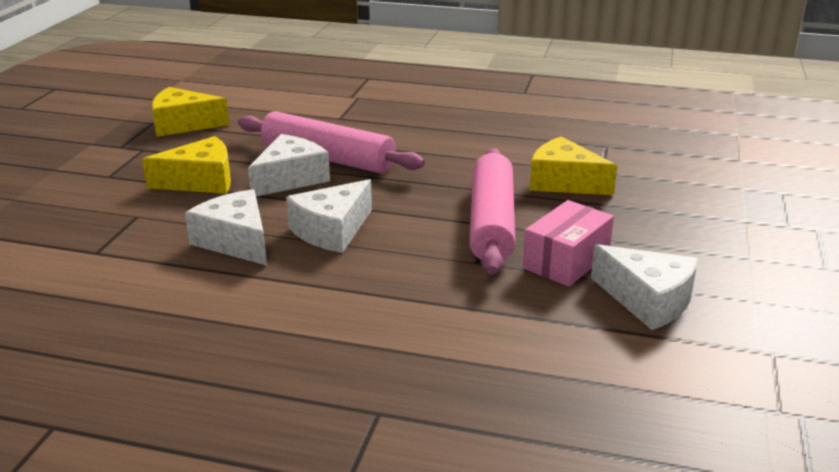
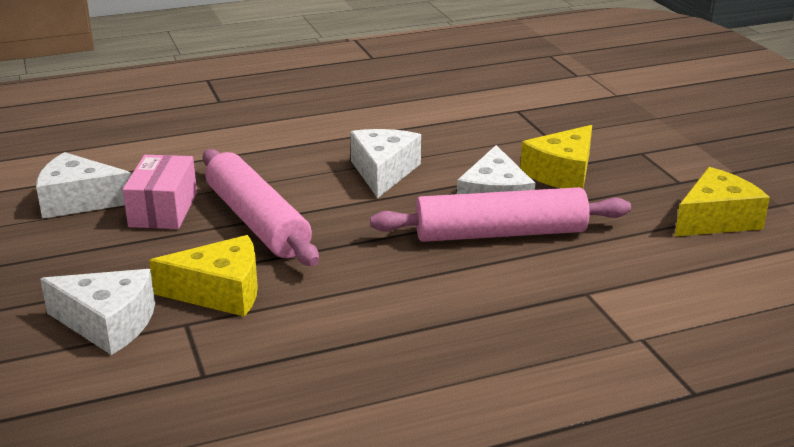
camera: 145 degrees right, 0 degrees up
white cheese [185,189,267,265] -> white cheese moved to [40,269,155,355]

